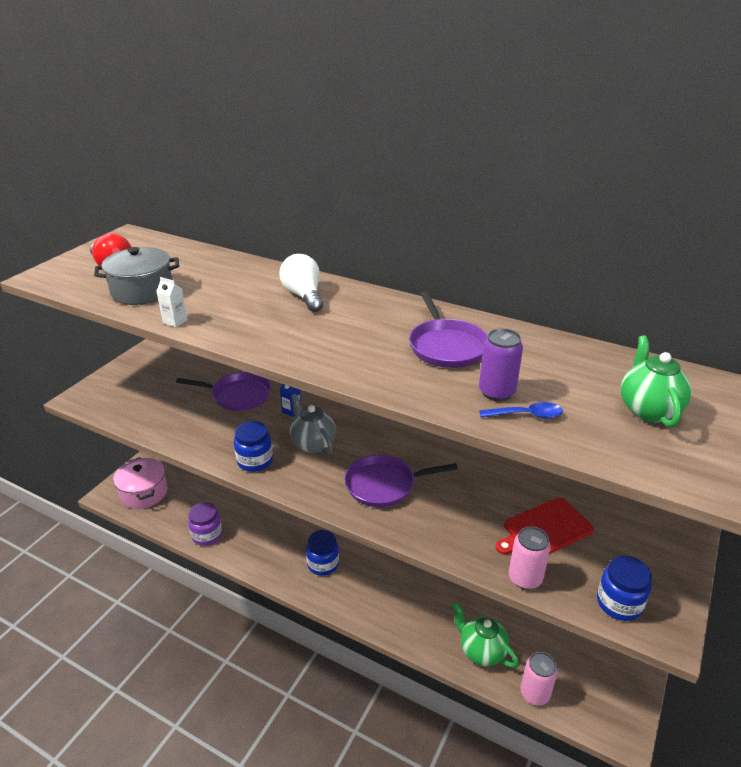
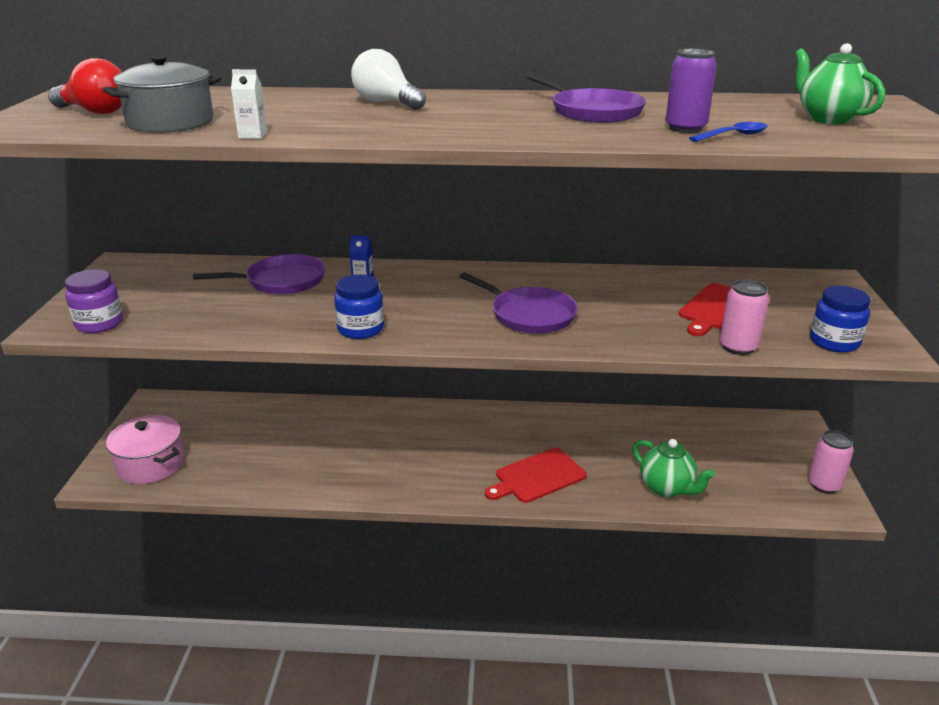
camera: 25 degrees left, 5 degrees down
purple jar [188,502,222,546] -> purple jar moved to [65,269,123,333]
grey teapot [290,394,336,454] -> none
blue jar [306,530,339,576] -> none
purple pan [344,455,458,507] -> purple pan turned 105 degrees counterclockwise [459,272,578,334]
green teapot [452,602,519,668] -> green teapot turned 150 degrees counterclockwise [633,439,715,498]
pink can [521,652,558,705] -> pink can moved to [808,430,854,494]
none -> red cutting board [485,448,587,503]

